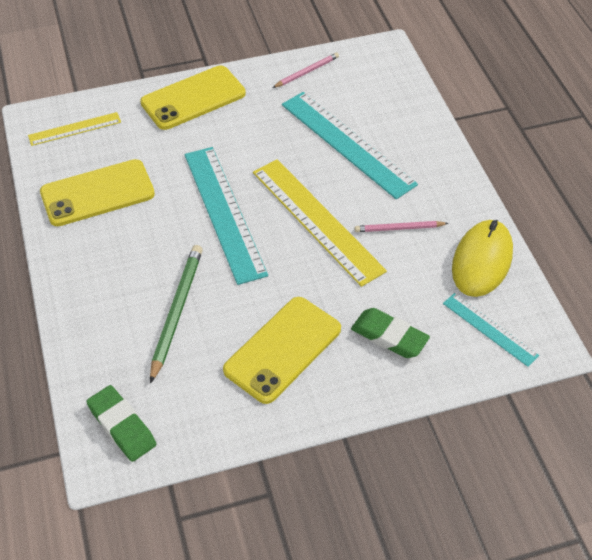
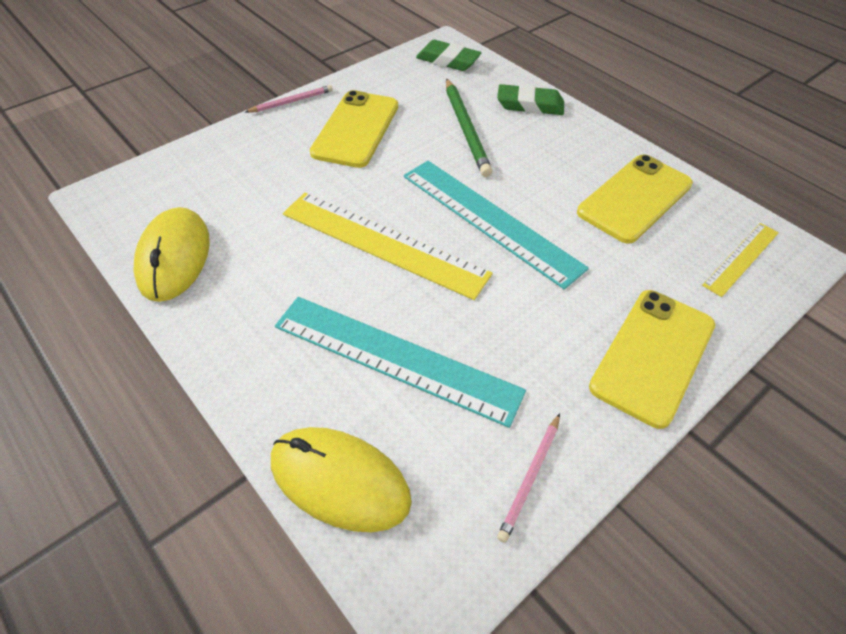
camera: 155 degrees right, 0 degrees up
green eraser [351,308,430,358] -> green eraser moved to [497,84,564,115]
pink pencil [354,221,449,232] -> pink pencil moved to [245,85,333,113]
turquoise ruler [443,293,539,367] -> none
none -> yellow mouse [271,427,412,532]

